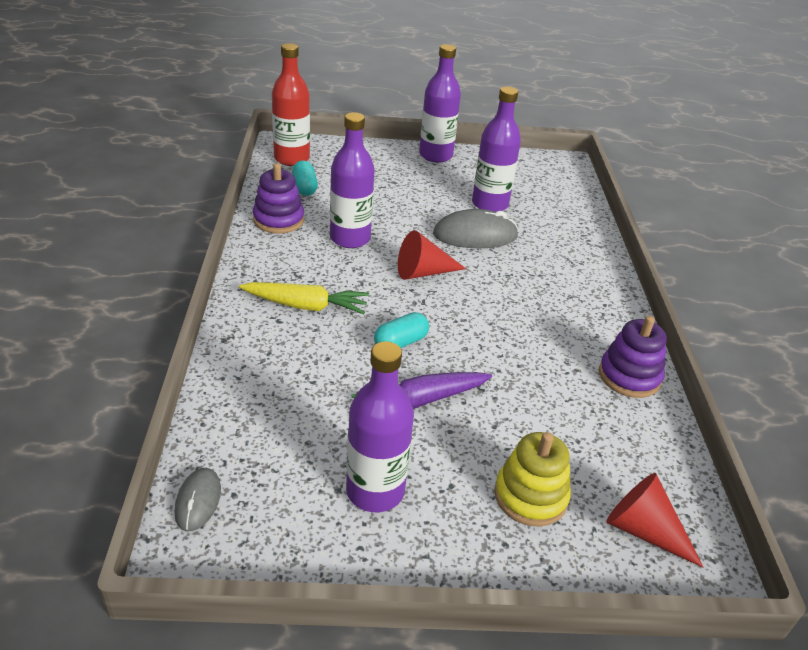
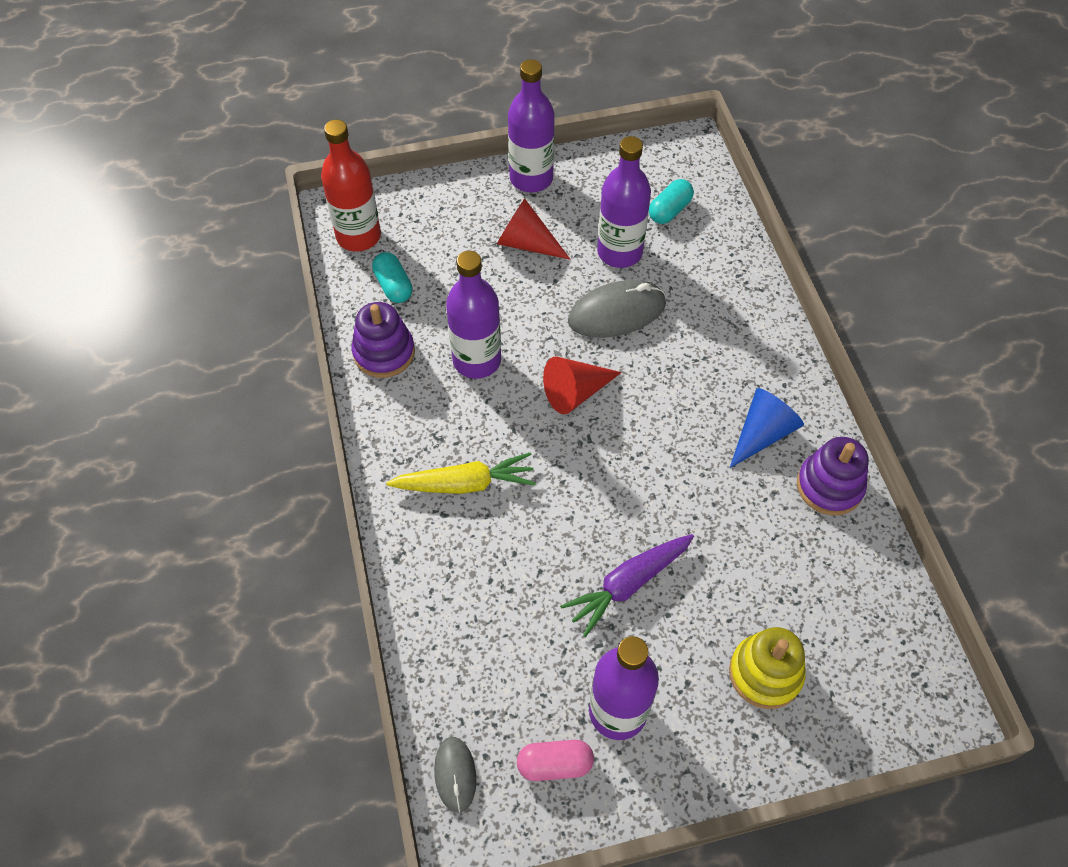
camera: 10 degrees left, 20 degrees up
turquoise capsule [374,312,429,348] -> turquoise capsule moved to [649,179,694,224]
red cone [606,473,703,567] -> red cone moved to [497,198,570,260]
none -> pink capsule [517,740,594,781]
none -> blue cone [730,388,804,468]

